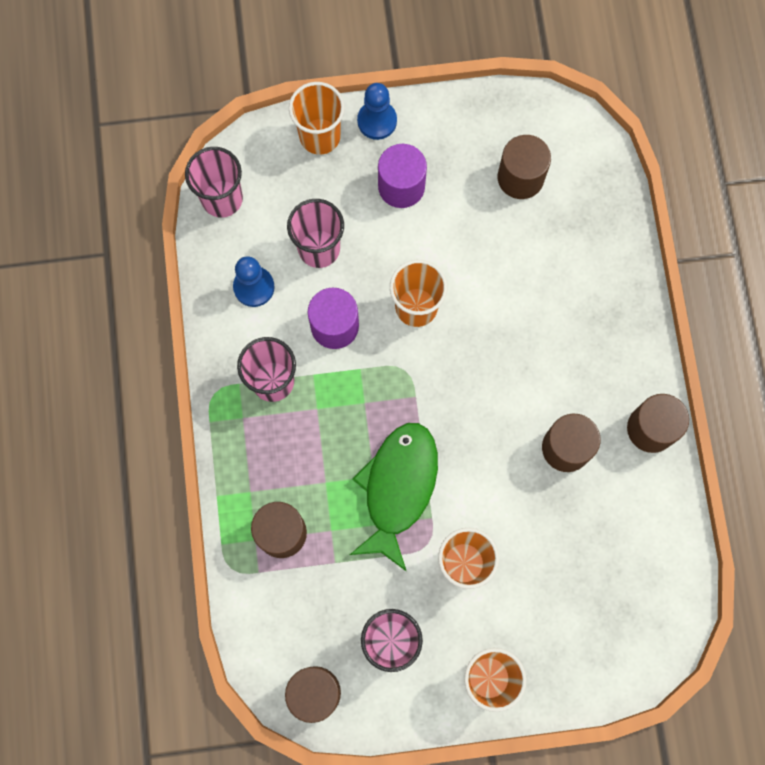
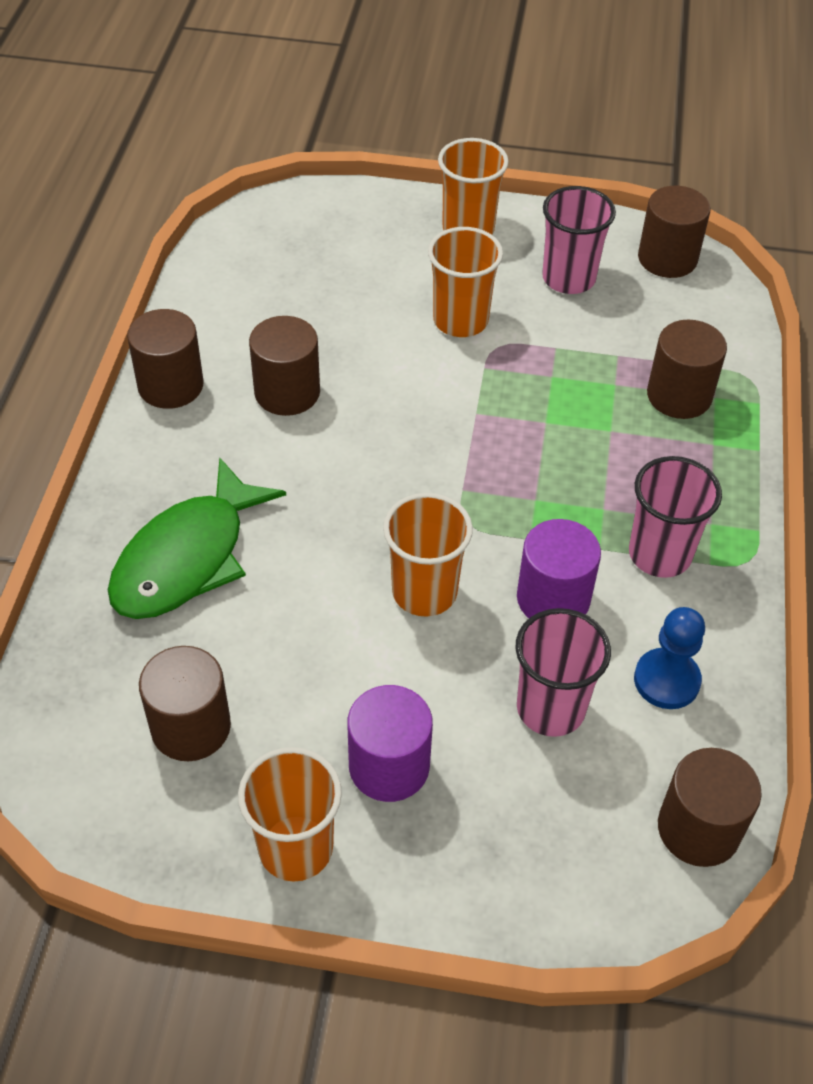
camera: 165 degrees left, 25 degrees down
pink cup [185,147,243,218] -> brown cylinder [658,748,762,867]
orange cup [289,82,345,155] -> orange cup moved to [238,747,342,882]
green fish [350,423,438,572] -> green fish moved to [108,457,286,619]
blue pawn [357,83,397,140] -> none

